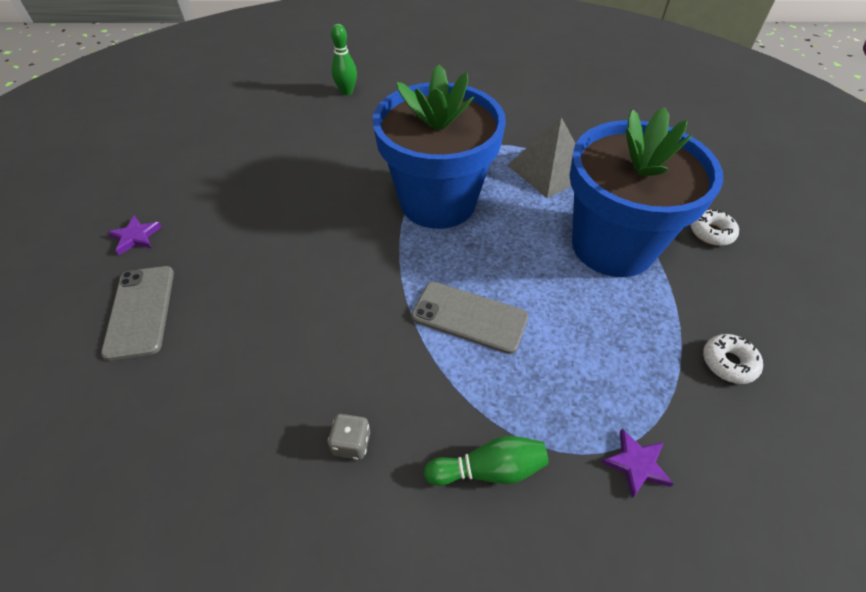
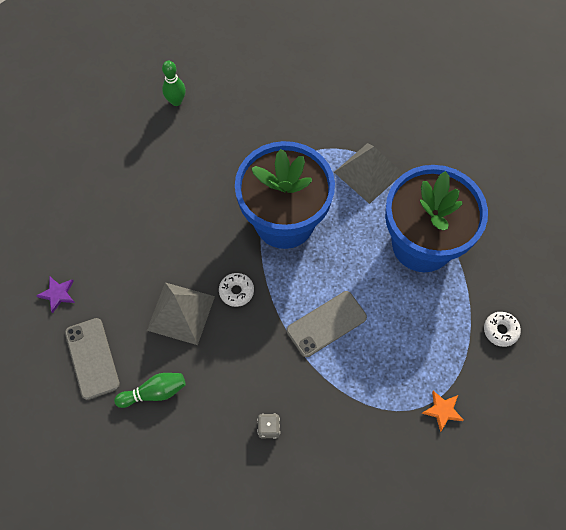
camera: 10 degrees left, 15 degrees up
grey phone [412,282,528,354] -> grey phone turned 45 degrees counterclockwise [287,291,367,357]
green bowling pin [424,436,549,486] -> green bowling pin moved to [114,373,186,408]
purple star [601,429,673,498] -> orange star [422,391,463,432]
white donut [690,210,739,246] -> white donut moved to [219,273,254,307]
none -> grey pyramid [147,282,215,345]

